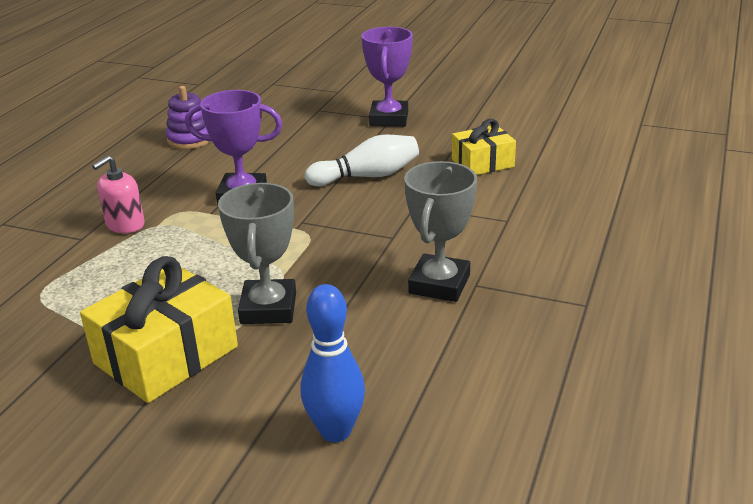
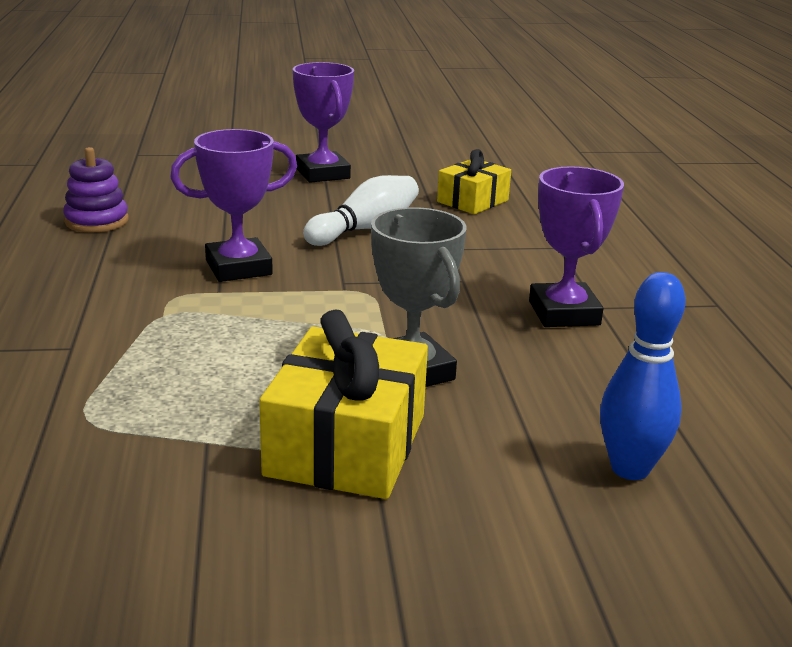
camera: 30 degrees left, 5 degrees down
pink soap dispenser [92,155,144,233] -> none
grey trophy [404,161,477,302] -> purple trophy [529,166,624,327]

